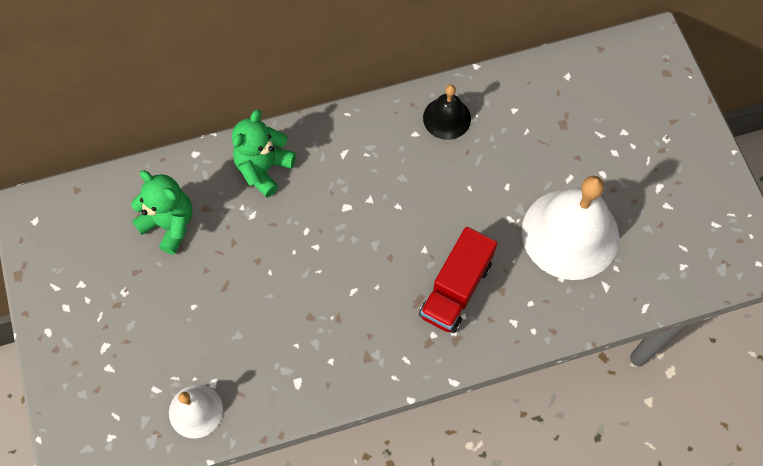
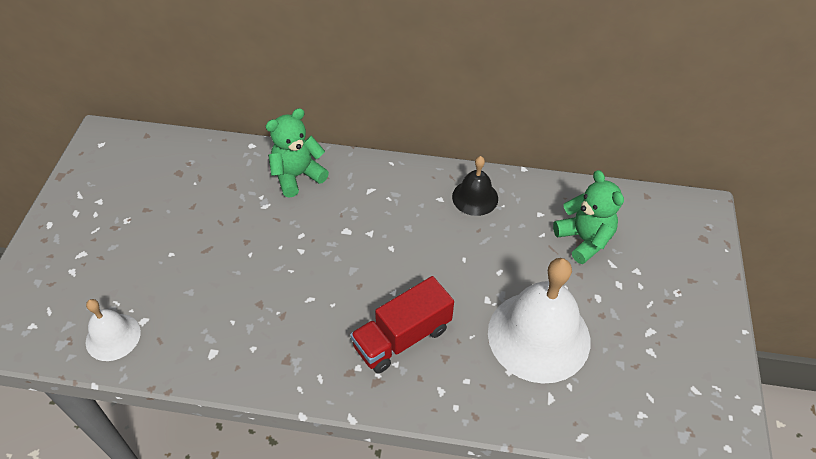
camera: 25 degrees right, 15 degrees down
green teddy bear [131,171,193,255] -> green teddy bear moved to [553,170,624,264]

